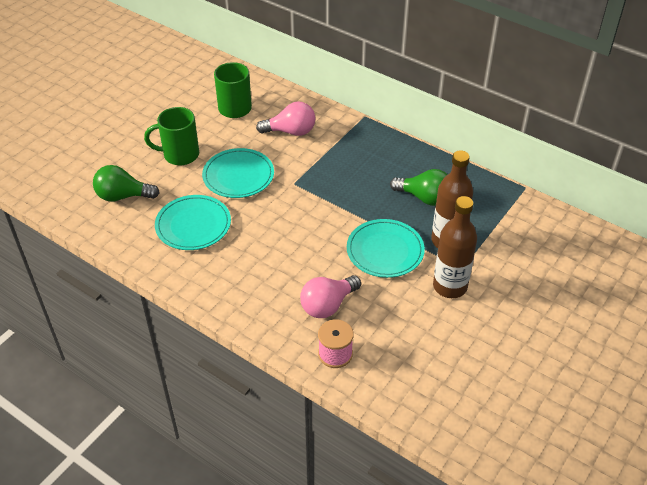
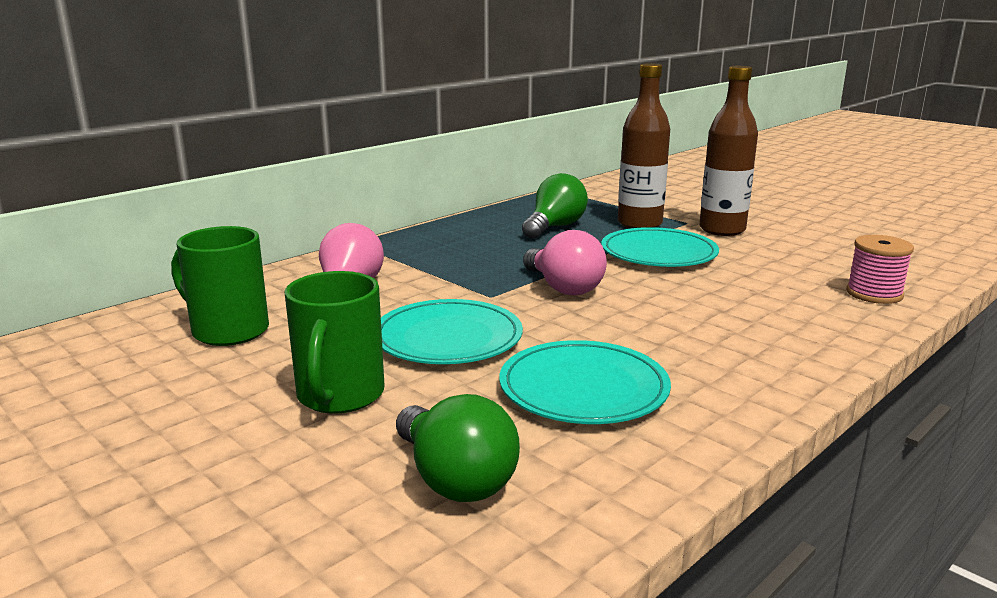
camera: 80 degrees left, 25 degrees down
green light bulb [93,165,160,201] -> green light bulb turned 45 degrees counterclockwise [396,394,520,502]
pink light bulb [300,275,361,318] -> pink light bulb moved to [523,230,607,295]

